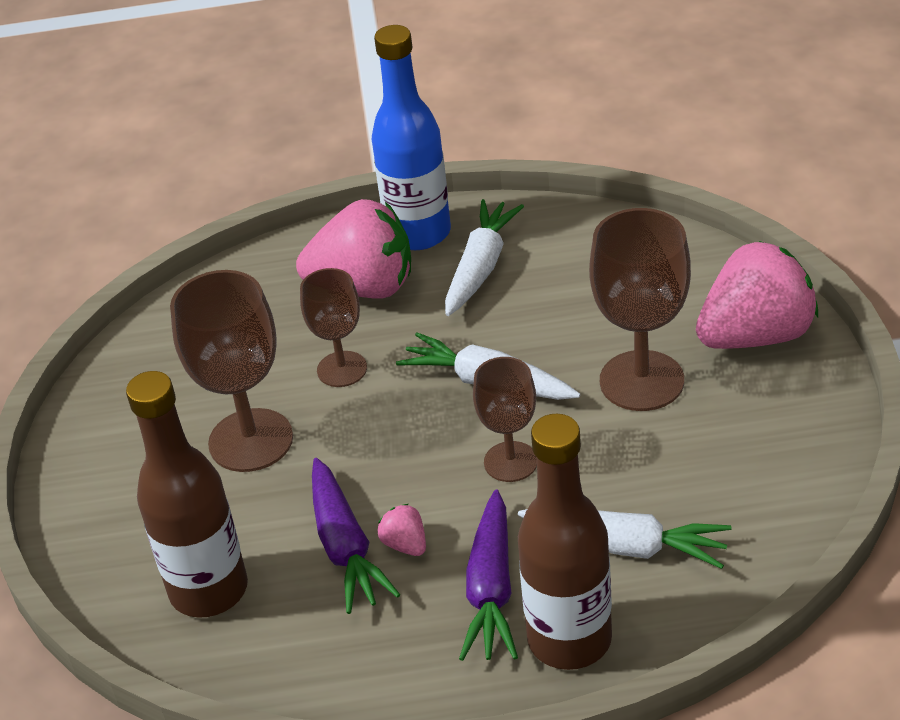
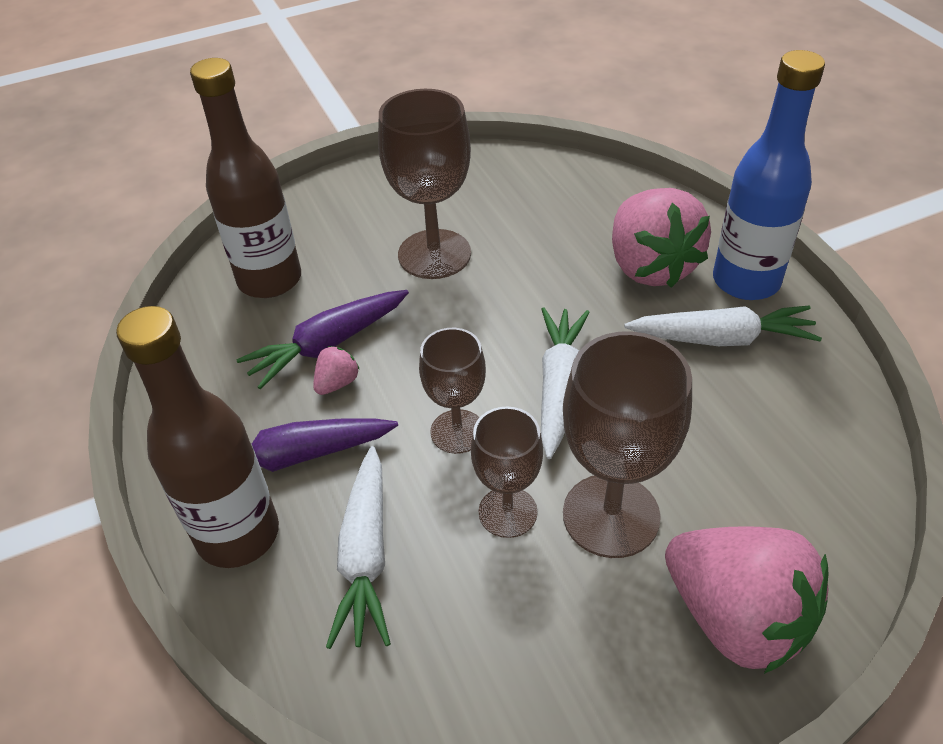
camera: 70 degrees right, 5 degrees up
brown goblet [300,268,367,387] -> brown goblet moved to [471,407,543,538]

